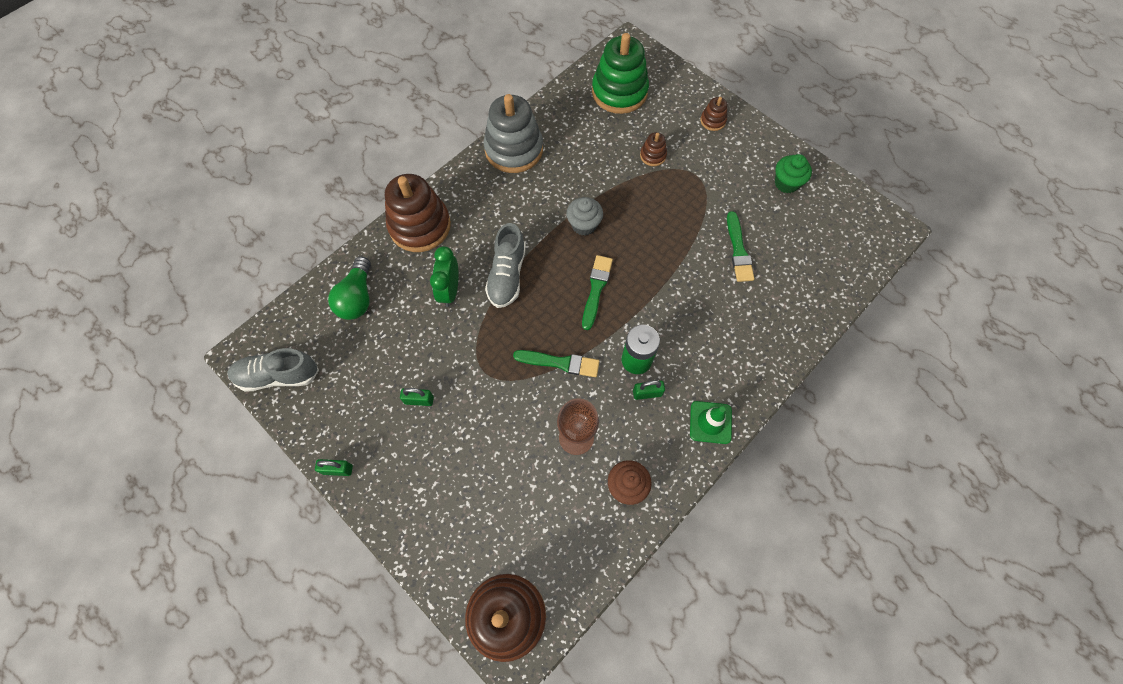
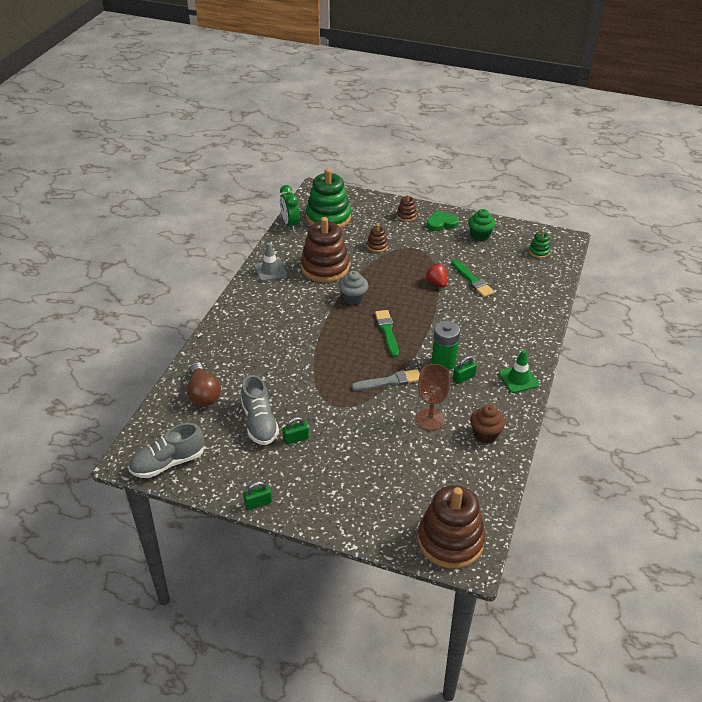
camera: 25 degrees left, 25 degrees down
green light bulb [328,256,371,320] -> brown light bulb [187,362,221,406]
brown stacking toy [385,174,451,252] -> brown stacking toy moved to [301,217,349,282]
green clock [430,246,459,307] -> green clock moved to [280,185,300,231]
grey stacking toy [484,94,543,173] -> grey traffic cone [254,243,287,281]
grey shoe [485,223,526,308] -> grey shoe moved to [241,375,279,445]
green brush [513,350,600,377] -> grey brush [351,369,420,391]
none -> red strawberry [425,264,447,288]
none -> green heart [426,211,459,231]
none -> green stacking toy [529,230,551,258]

